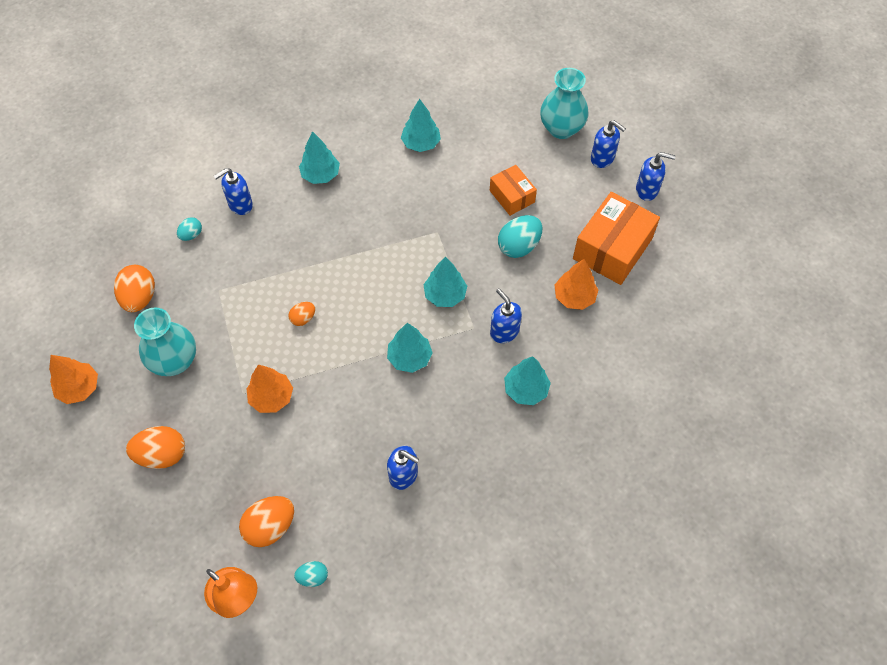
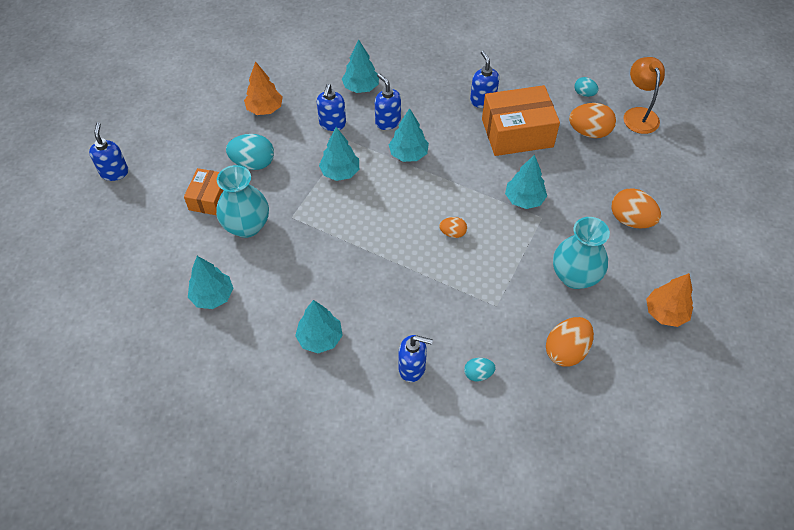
camera: 135 degrees left, 5 degrees down
orange tree [246,365,293,413] -> turquoise tree [505,155,547,209]
turquoise vase [540,68,588,139] -> turquoise vase moved to [216,165,269,238]
orange box [573,192,660,285] -> orange box moved to [482,85,560,156]
blue soap dispenser [636,152,676,201] -> blue soap dispenser moved to [375,73,401,130]

